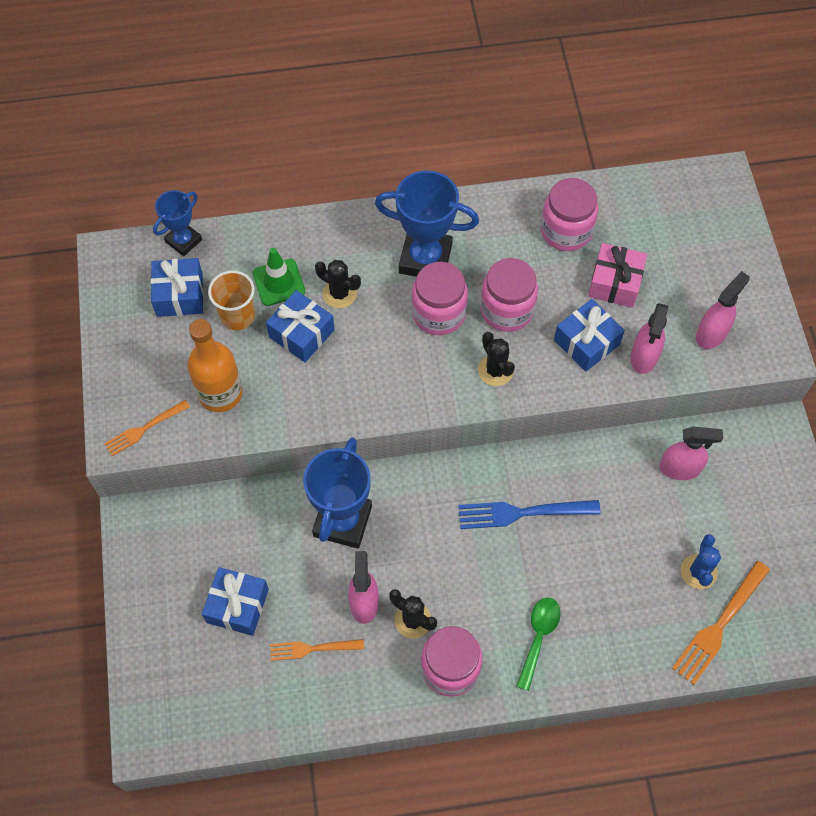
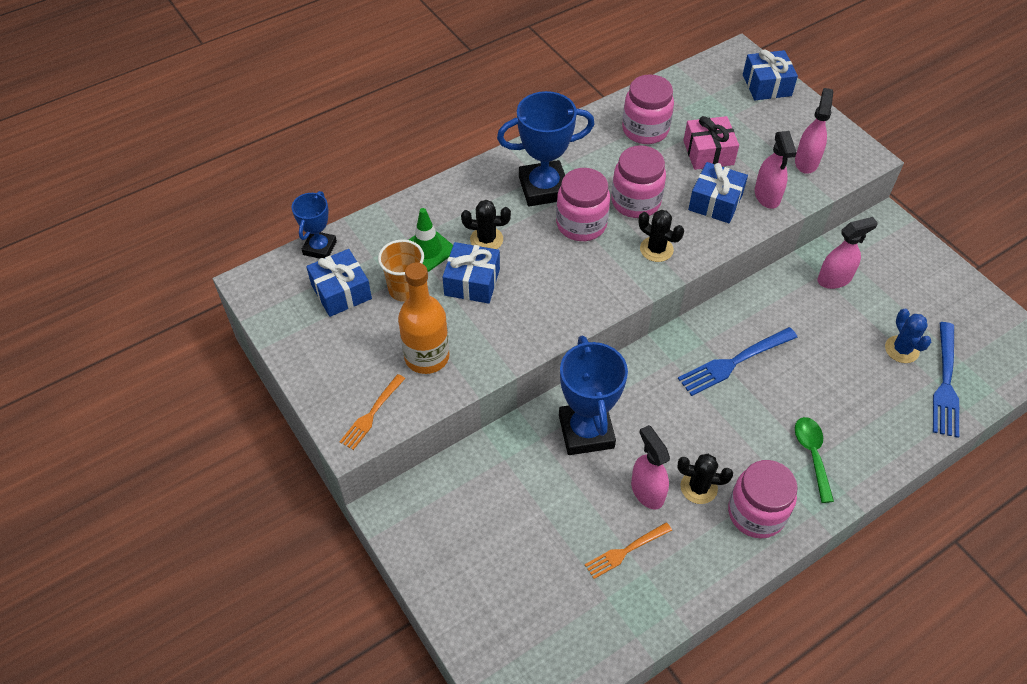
camera: 25 degrees left, 10 degrees down
blue gift [202,567,269,636] -> blue gift moved to [743,50,798,100]
orange fork [672,561,770,685] -> blue fork [933,322,959,438]

